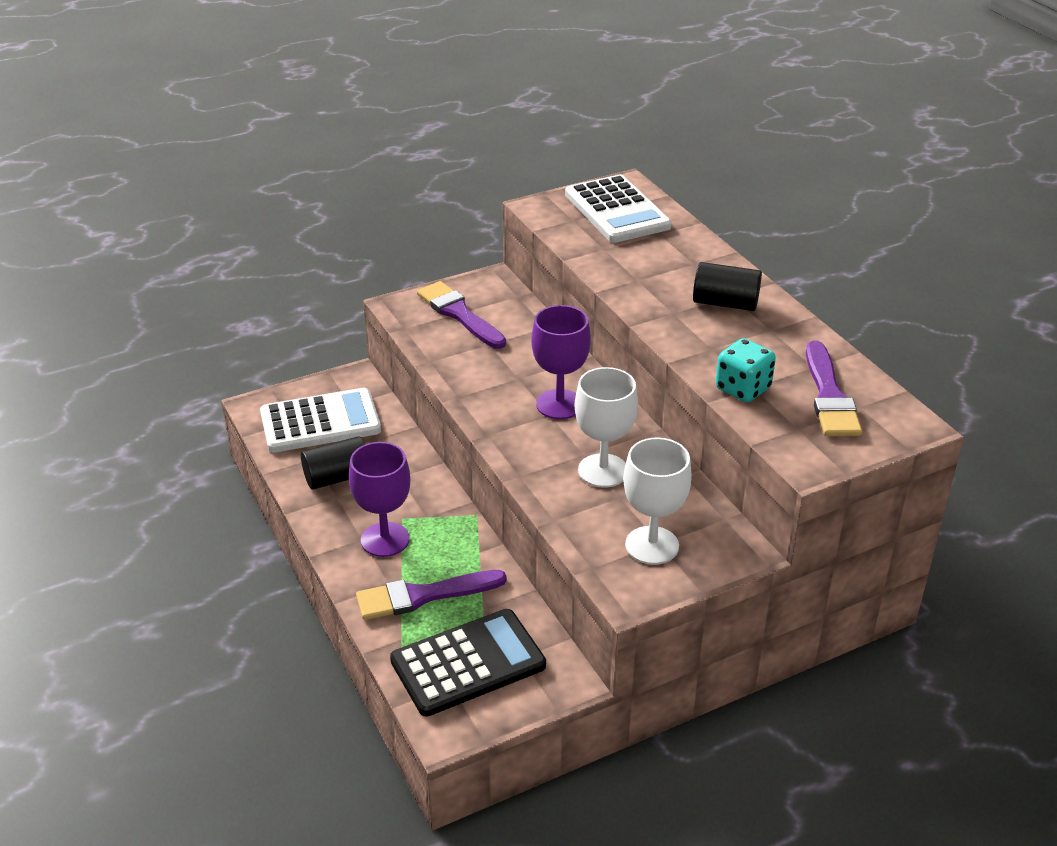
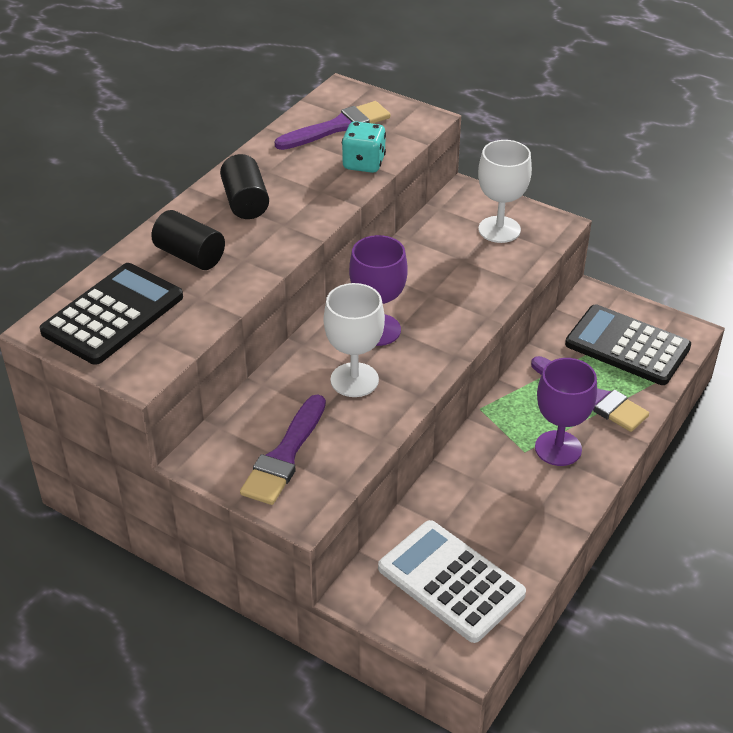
camera: 120 degrees left, 5 degrees up
black cylinder [301,436,365,490] -> black cylinder moved to [151,210,225,270]
white calculator [565,175,672,243] -> black calculator [39,263,183,365]
white goblet [575,367,638,488] -> white goblet moved to [324,283,385,397]

